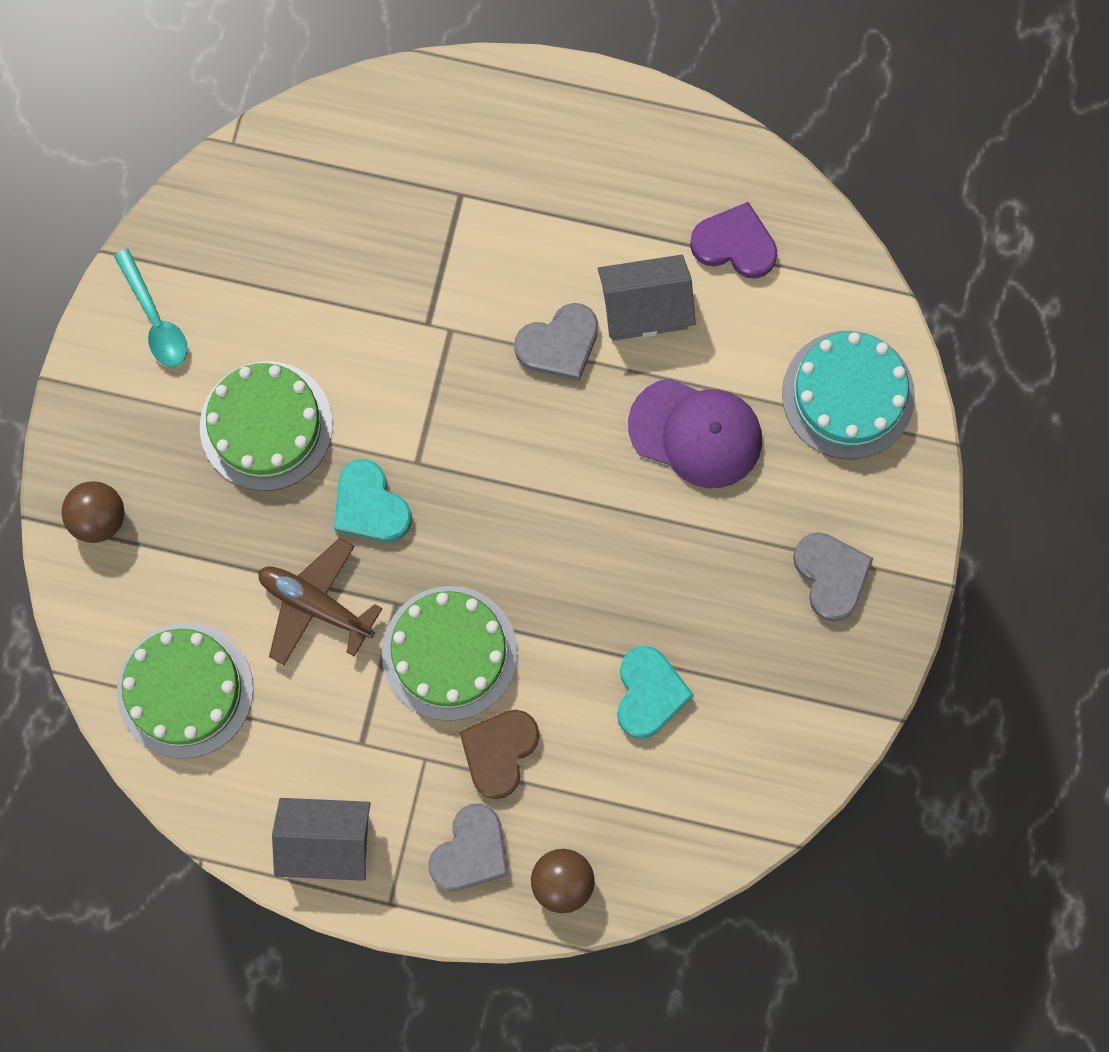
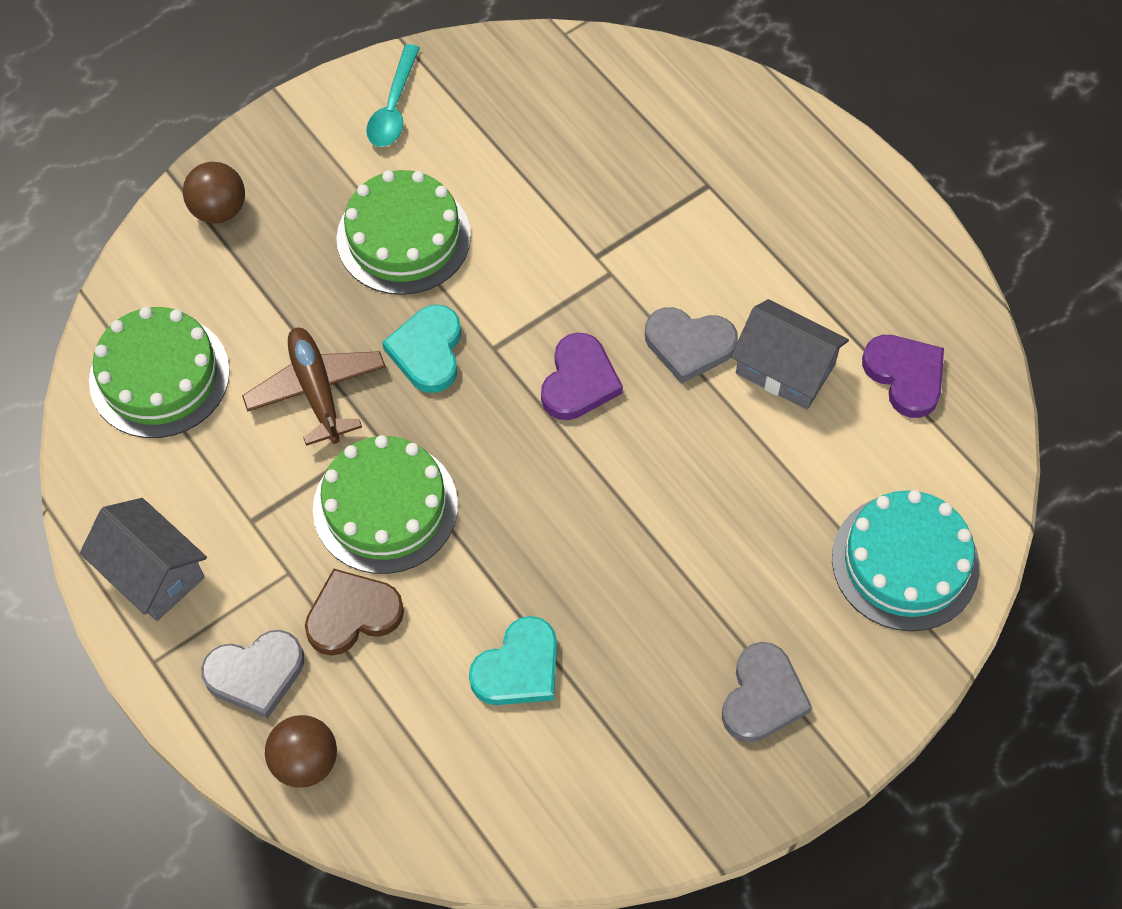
camera: 40 degrees right, 15 degrees down
purple cap [628,378,762,488] -> none
none -> purple heart [541,332,623,420]

